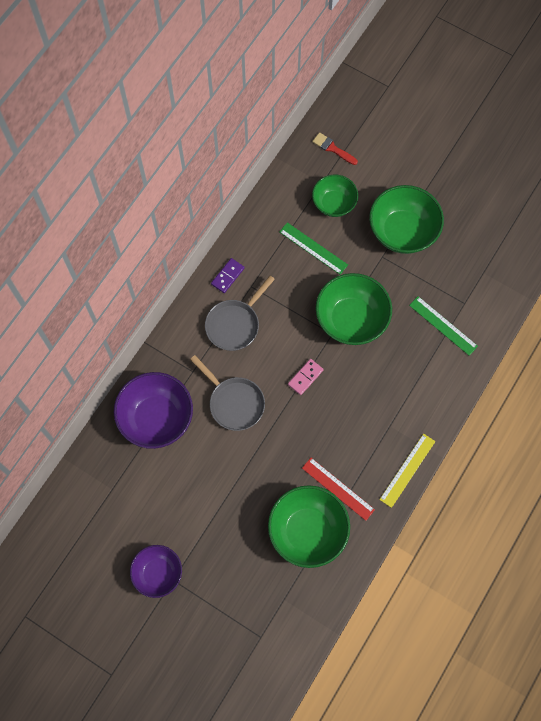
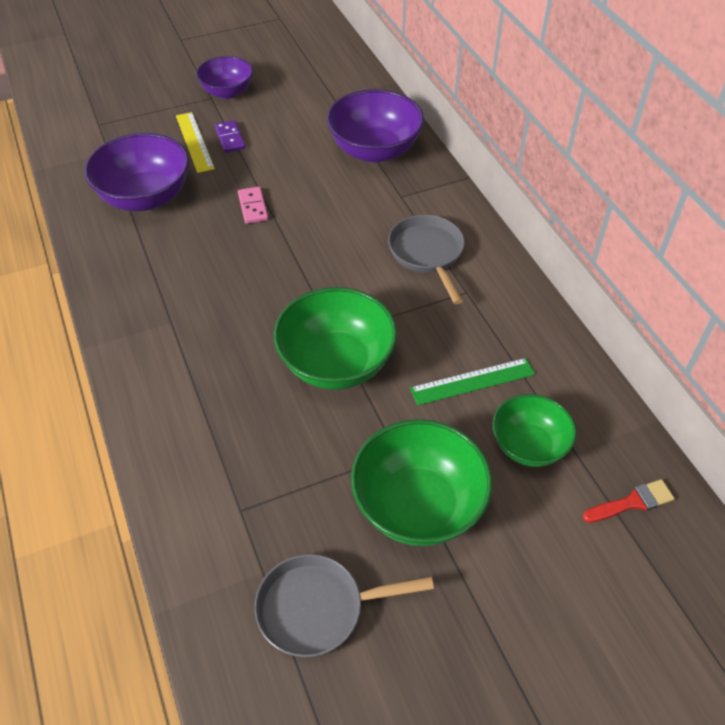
camera: 125 degrees right, 20 degrees down
grey pan [190,355,265,431] -> grey pan moved to [255,554,434,657]
purple domino [211,258,245,293] -> purple domino moved to [215,120,245,153]
green bowl [268,485,350,568] -> purple bowl [84,133,189,211]
pink domino [288,359,324,395] -> pink domino moved to [238,187,268,224]
red ruler [302,458,375,521] -> none
yellow ruler [379,434,436,508] -> yellow ruler moved to [176,112,215,173]
green ruler [409,296,478,356] -> none

